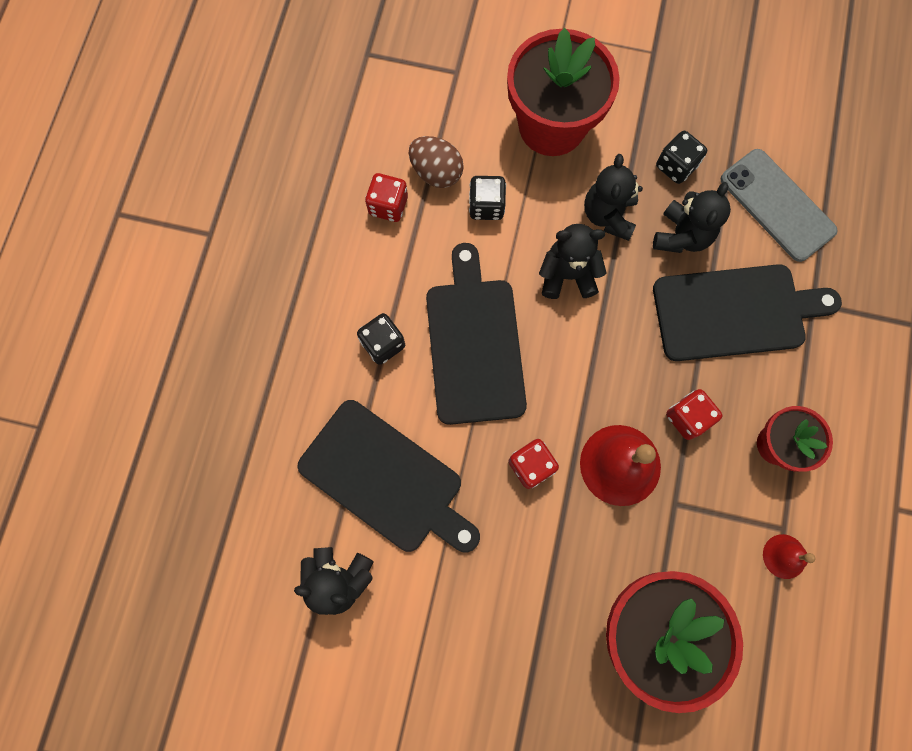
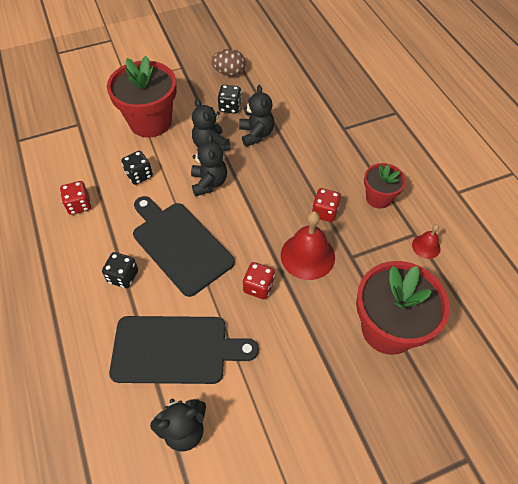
camera: 35 degrees left, 20 degrees down
brown egg [409,136,464,188] -> brown egg moved to [211,49,246,76]
black teddy bear [539,224,607,299] -> black teddy bear turned 120 degrees clockwise [191,134,227,197]
black cutting board [653,264,842,361] -> none
grey phone [721,149,838,262] -> none

